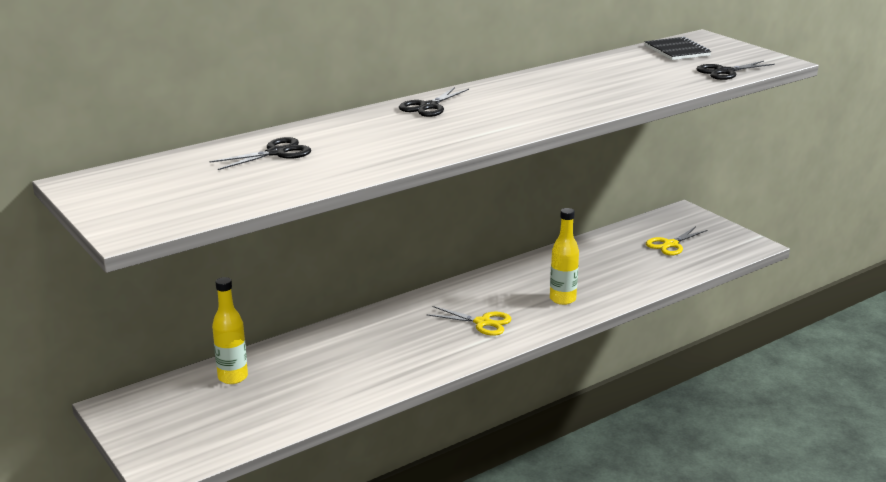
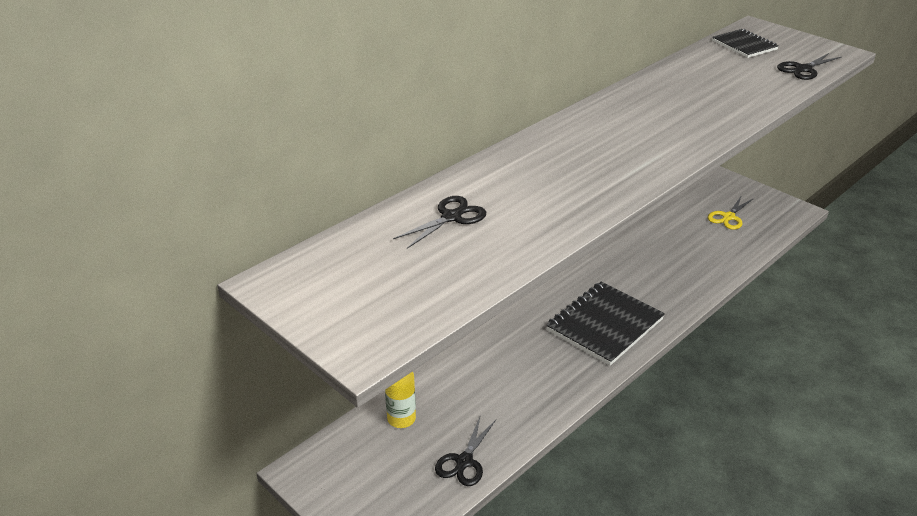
camera: 10 degrees left, 10 degrees up
black scissors [399,87,469,117] -> black scissors moved to [435,417,496,486]
yellow scissors [427,306,512,336] -> black notebook [546,281,665,366]
yellow bottle [550,208,579,305] -> none

